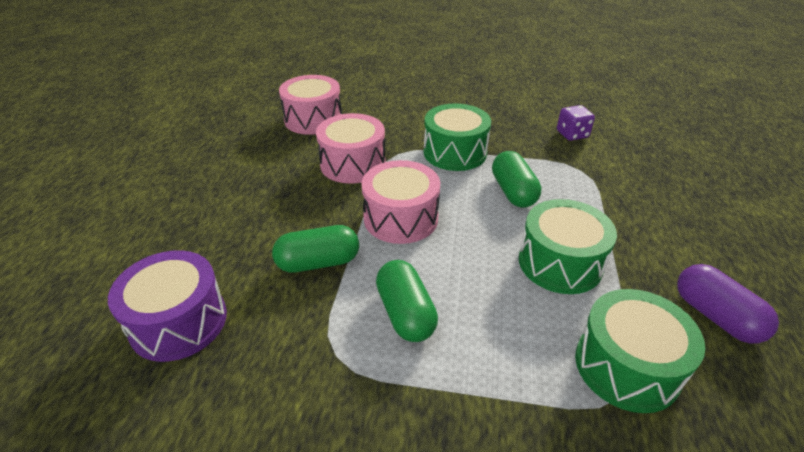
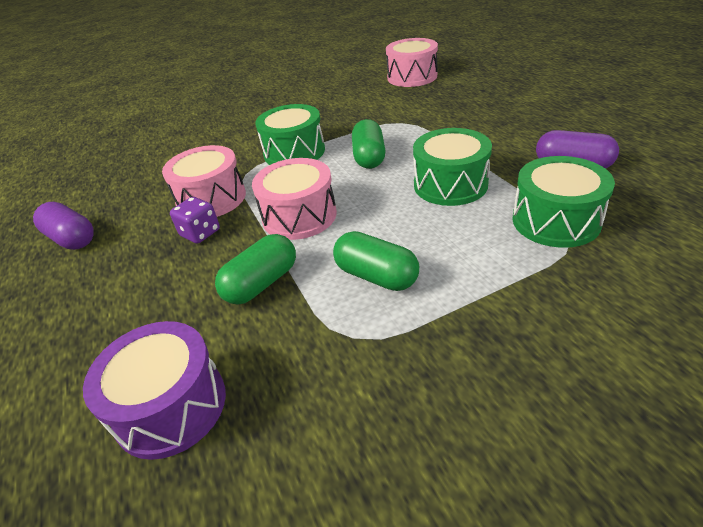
camera: 30 degrees left, 0 degrees up
pink drum [279,75,342,135] -> pink drum moved to [386,38,438,87]
green capsule [492,151,541,208] -> green capsule turned 45 degrees clockwise [352,119,386,169]
purple dice [557,105,595,141] -> purple dice moved to [170,197,220,244]
none -> purple capsule [33,202,94,250]

